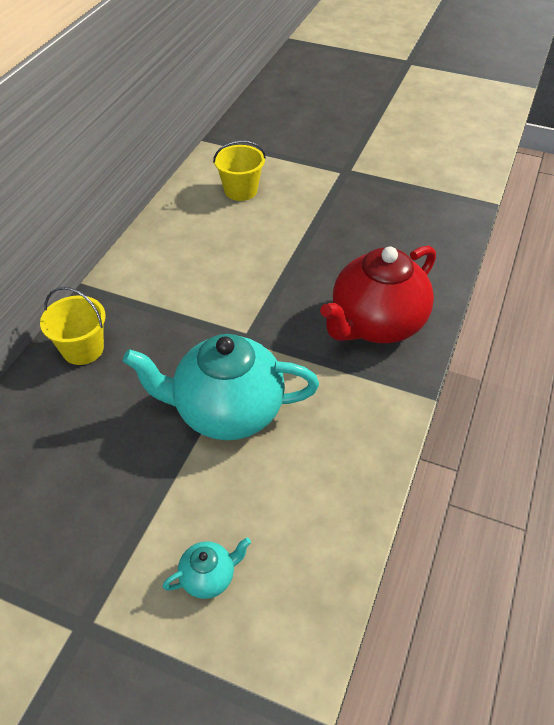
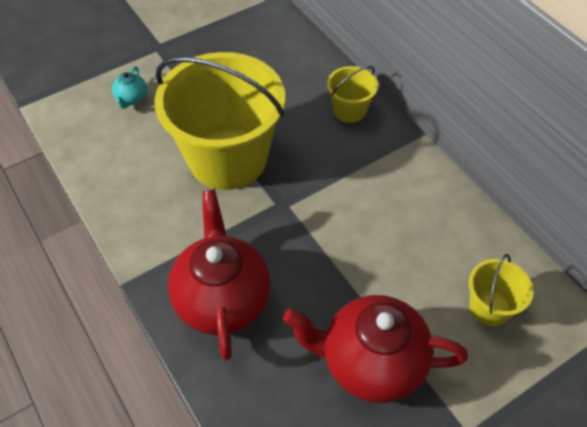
camera: 125 degrees right, 5 degrees up
turquoise teapot [123,334,319,440] -> yellow bucket [154,52,285,190]
none -> red teapot [283,295,468,403]

